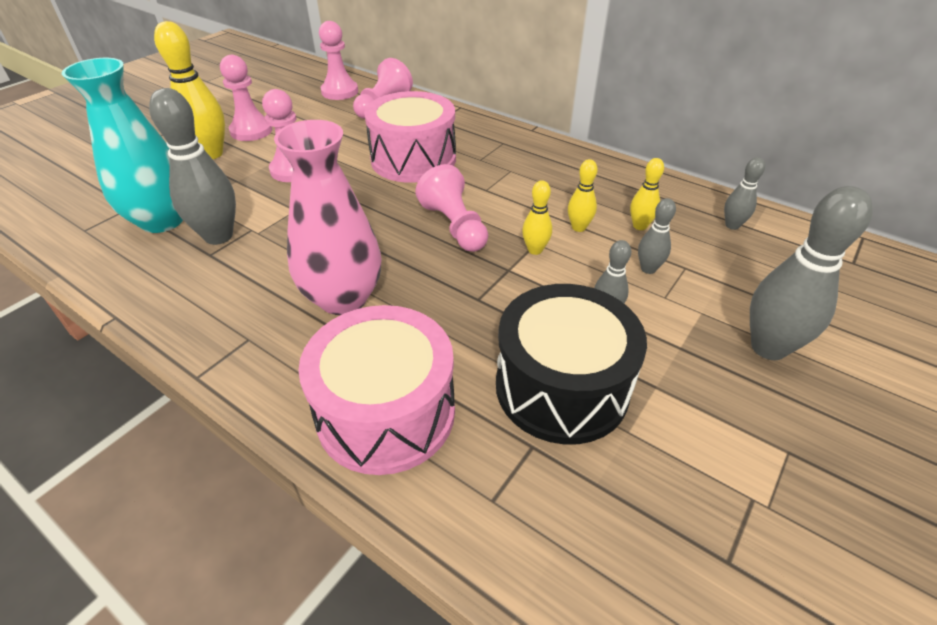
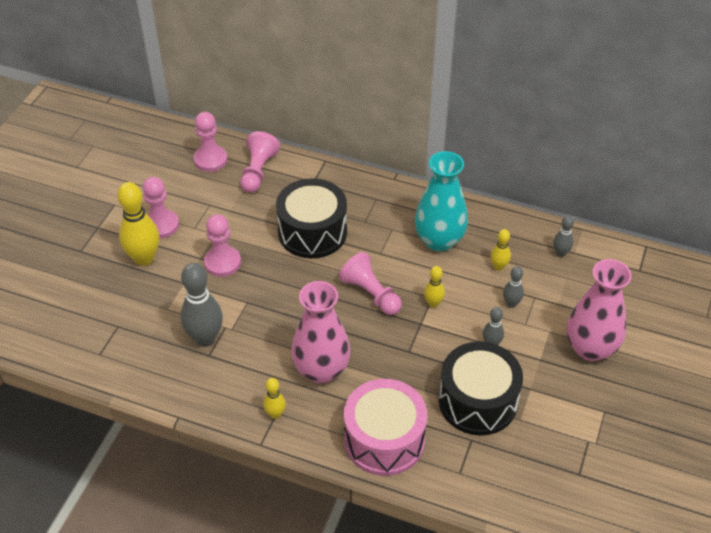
camera: 15 degrees left, 5 degrees up
turquoise vase [62,58,183,233] -> turquoise vase moved to [415,151,468,252]
pink drum [364,91,456,183] -> black drum [276,178,347,258]
yellow bowling pin [568,159,598,232] -> yellow bowling pin moved to [263,378,286,419]
grey bowling pin [750,186,873,360] -> pink vase [567,259,632,361]

